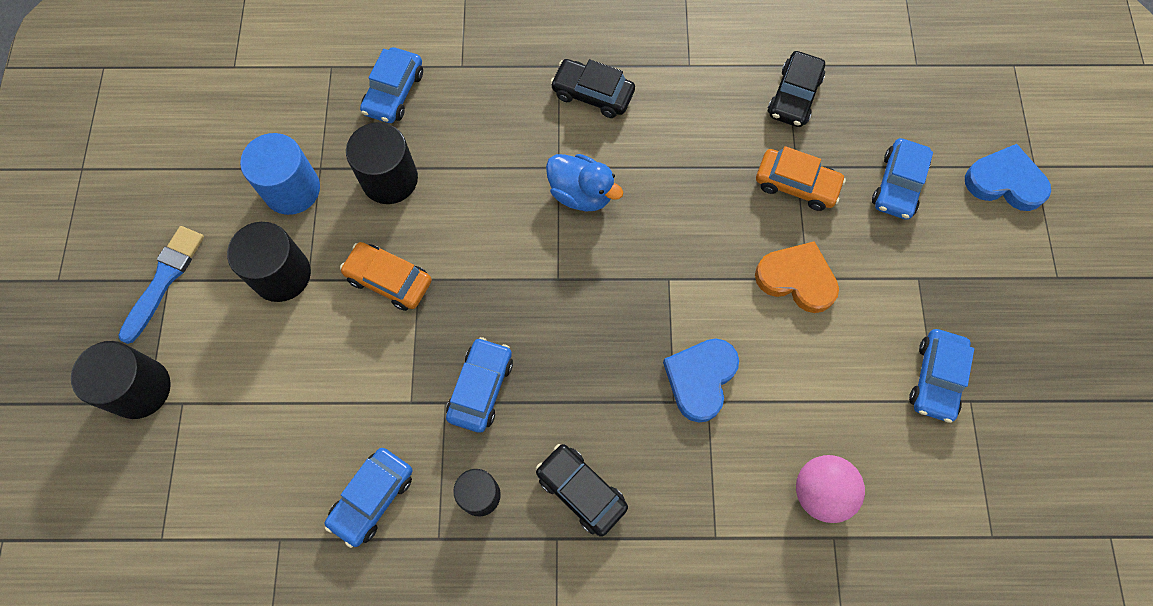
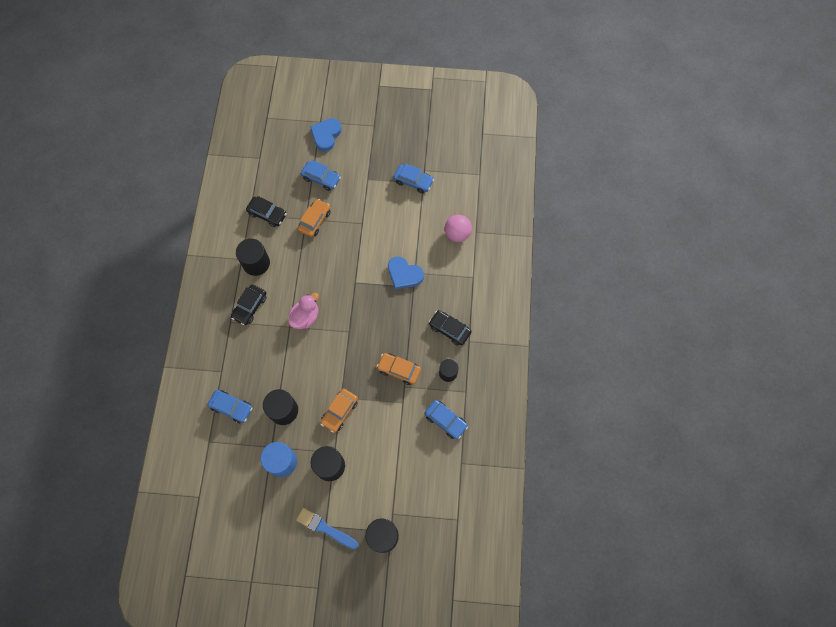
camera: 85 degrees left, 0 degrees up
blue car [446,337,513,433] -> orange car [376,353,421,385]
black car [536,444,628,537] -> black car turned 75 degrees clockwise [429,310,471,346]
blue duck [546,154,623,211] -> pink duck [288,293,319,329]
orange heart [755,241,839,313] -> none
none -> black cylinder [236,239,270,276]

